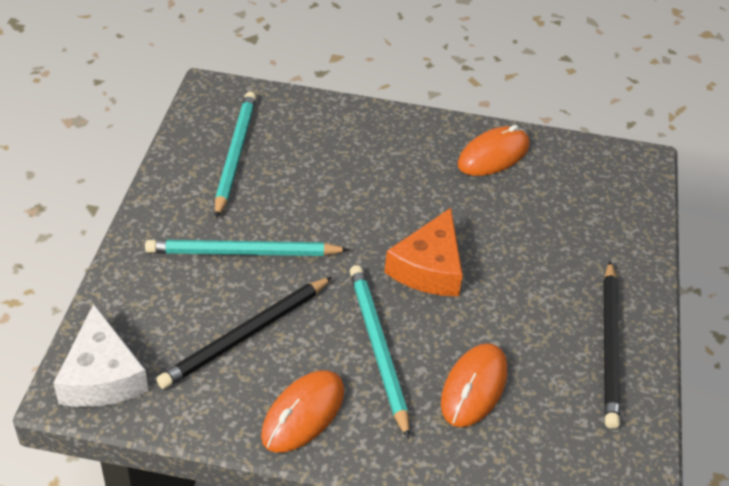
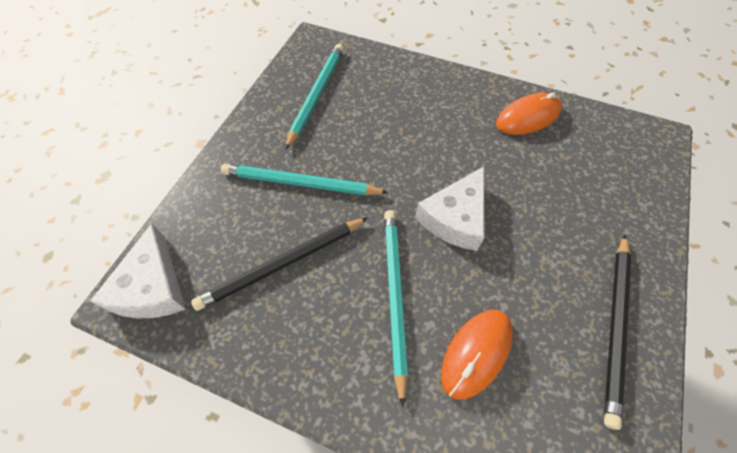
camera: 15 degrees right, 15 degrees up
orange mouse [261,370,344,453] -> none
orange cheese [384,208,463,297] -> white cheese [415,167,484,251]

